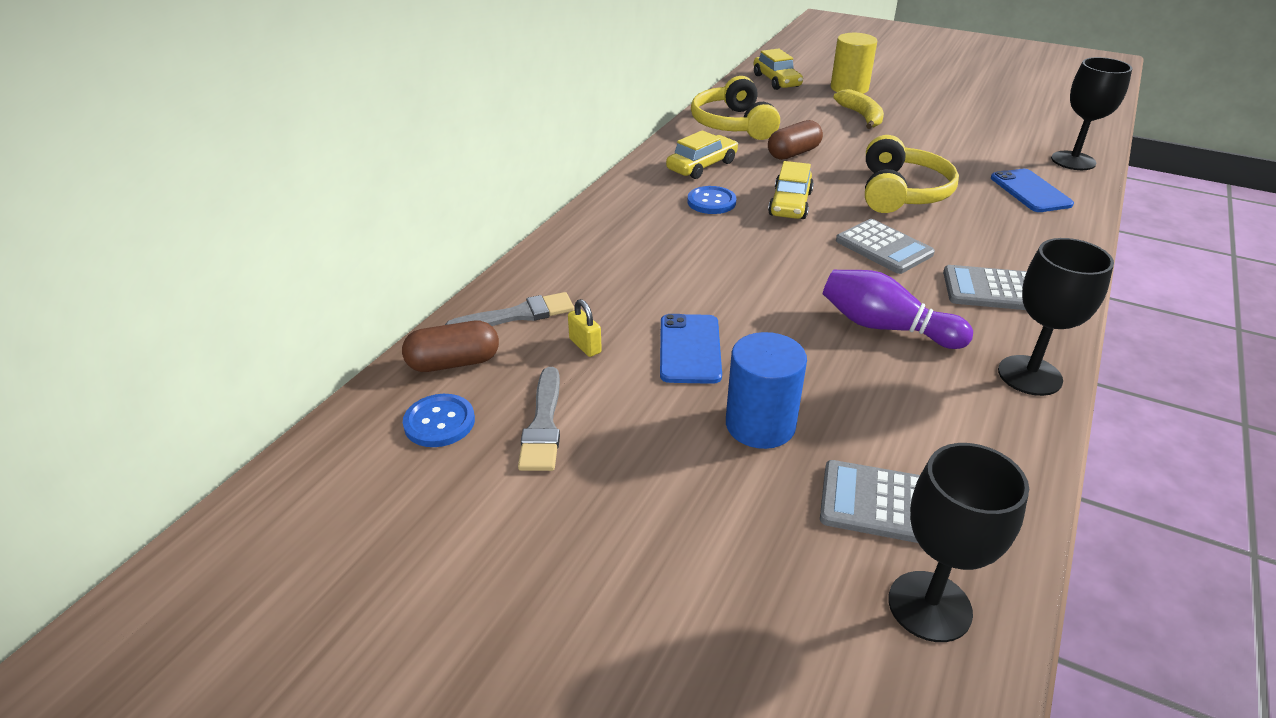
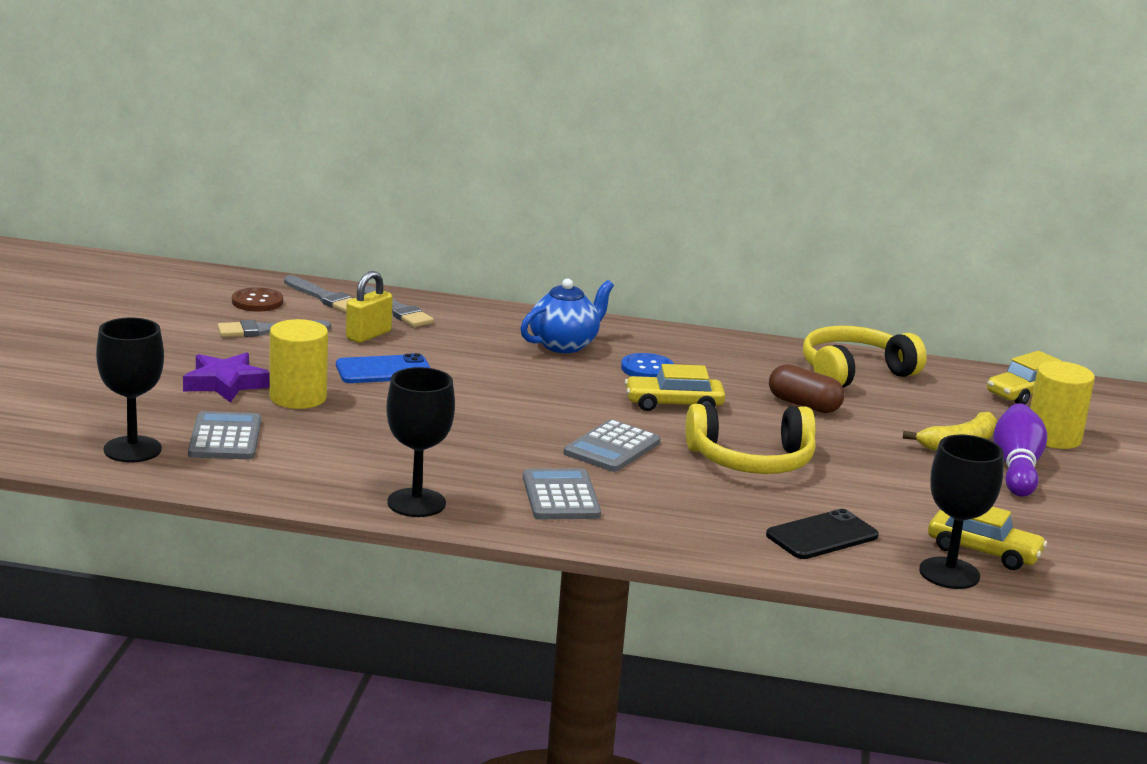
camera: 70 degrees right, 15 degrees down
brown capsule [402,321,499,372] -> grey brush [284,275,353,313]
blue button [403,394,475,447] -> brown button [232,287,283,312]
yellow padlock [568,299,602,357] -> yellow padlock [346,271,393,343], size x1.50
yellow car [666,130,738,179] -> yellow car moved to [928,506,1047,570]
blue cylinder [726,332,807,449] -> yellow cylinder [269,319,328,409]
purple bowling pin [823,270,973,349] -> purple bowling pin moved to [993,403,1047,497]
blue phone [991,169,1074,212] -> black phone [766,509,879,559]
none -> purple star [183,352,269,403]
none -> blue teapot [520,278,614,353]

